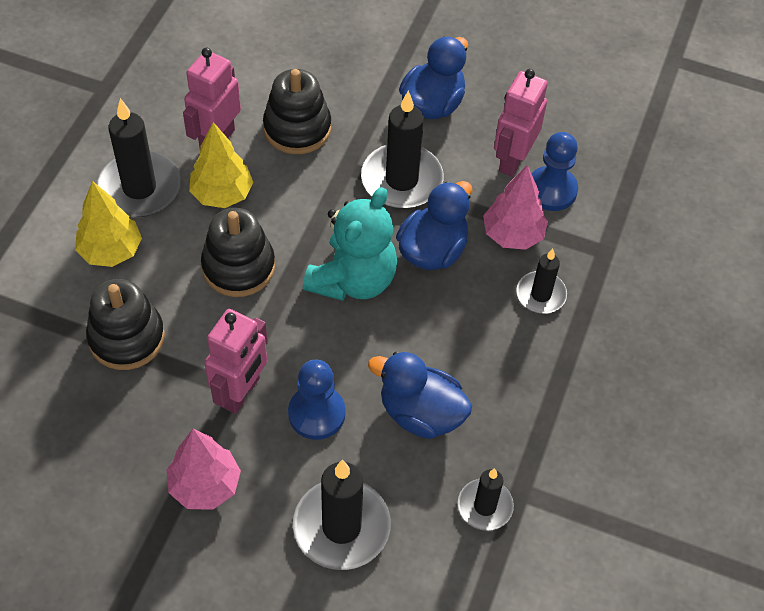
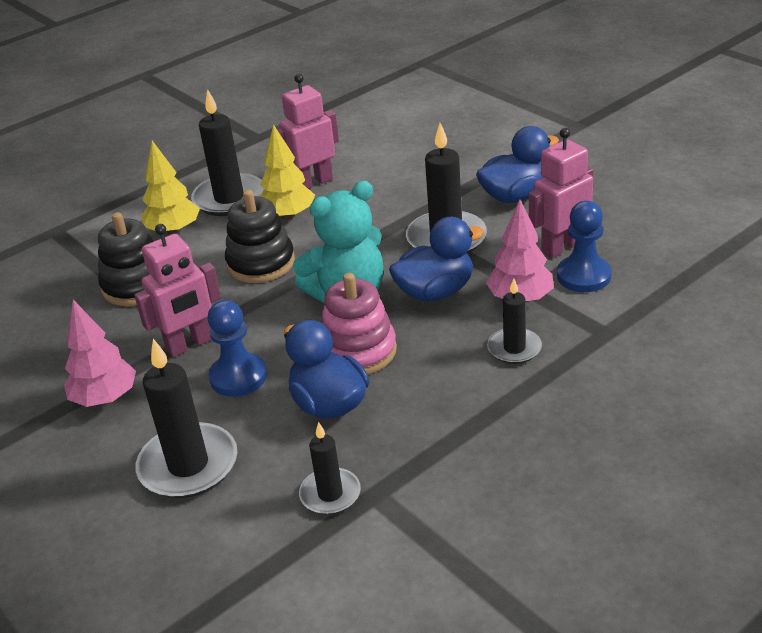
camera: 35 degrees right, 20 degrees down
black stacking toy [263,69,331,154] -> none
none -> pink stacking toy [321,273,397,375]

